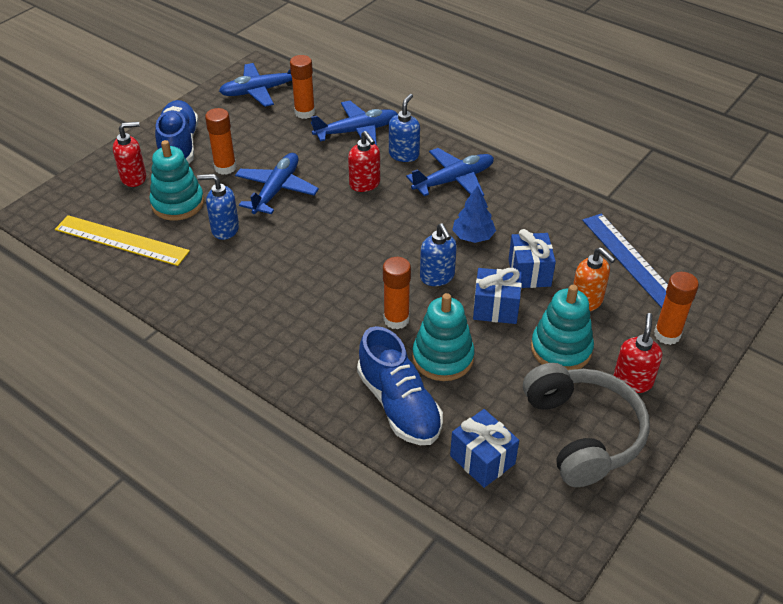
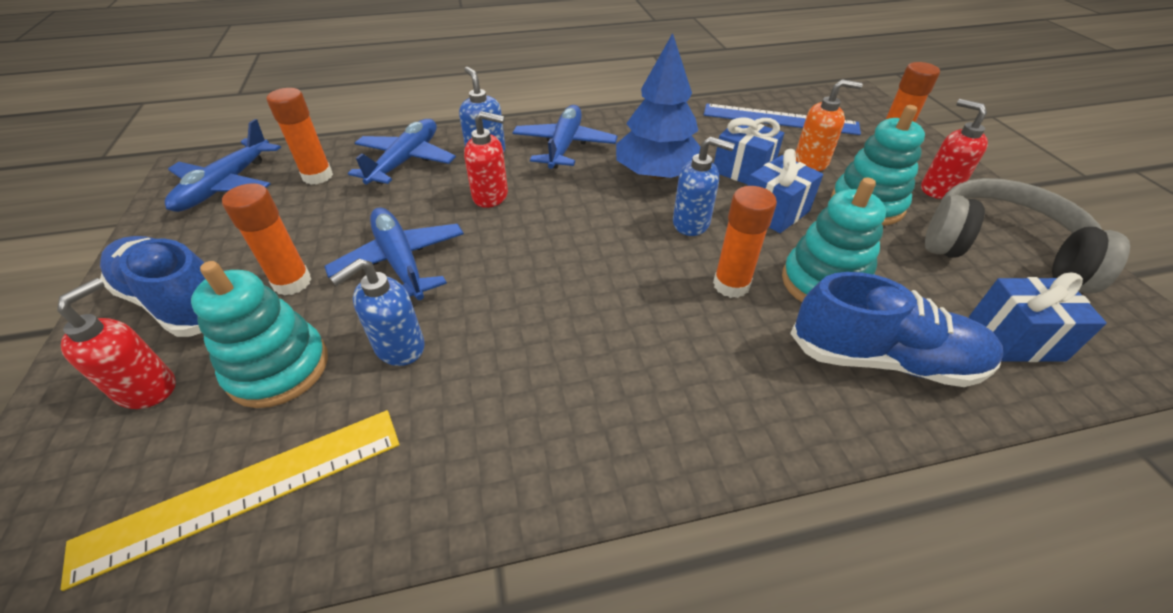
camera: 50 degrees left, 0 degrees up
blue tree [452,186,496,243] -> blue tree [616,33,700,179], size x1.67

